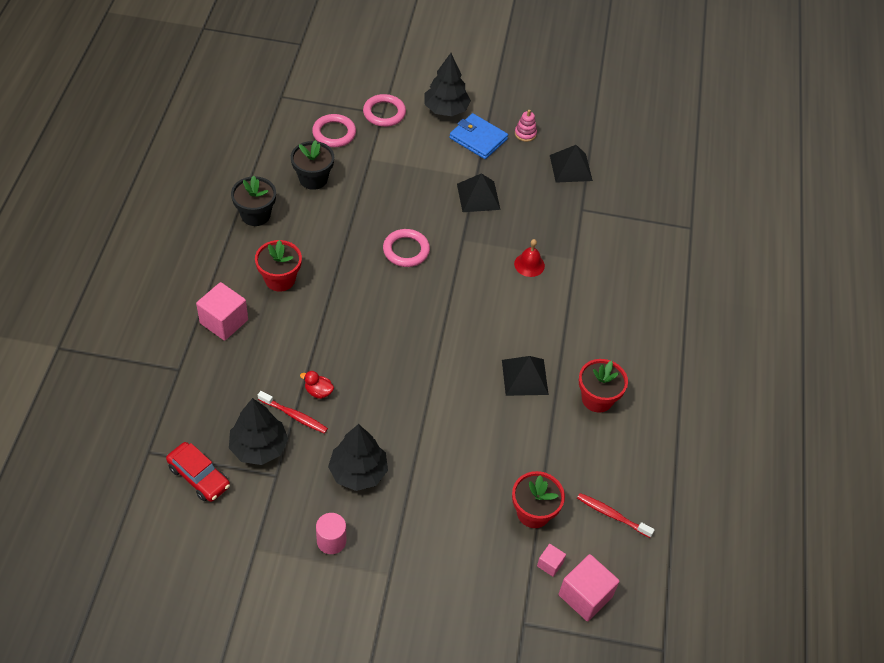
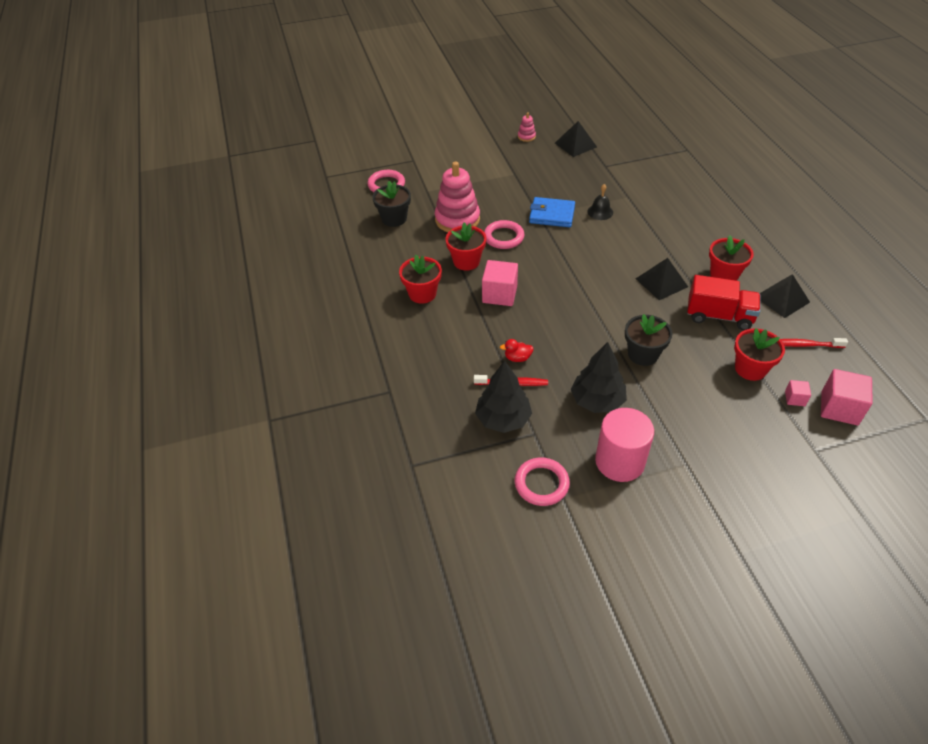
camera: 20 degrees left, 5 degrees down
red car [166,442,230,502] -> none
pink cube [196,282,248,341] -> pink cube moved to [482,260,518,306]
black flower pot [231,176,276,226] -> black flower pot moved to [625,314,672,366]
pink cylinder [316,513,346,554] -> pink cylinder [595,408,654,482], size x1.74
pink ring [363,94,406,127] -> pink ring moved to [515,457,570,506]
black tree [424,53,471,116] -> none
blue wallet [449,113,508,159] -> blue wallet moved to [529,197,575,227]
black pyramid [457,173,501,212] -> black pyramid moved to [759,274,810,318]
red bell [514,239,545,277] -> black bell [587,184,613,220]
none -> pink stacking toy [435,162,480,232]
none -> red flower pot [446,222,486,271]
none -> red truck [687,275,760,330]

